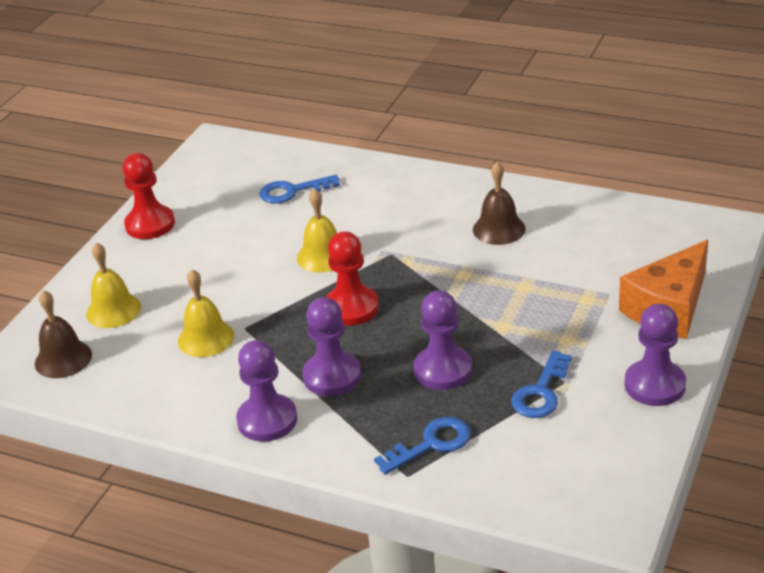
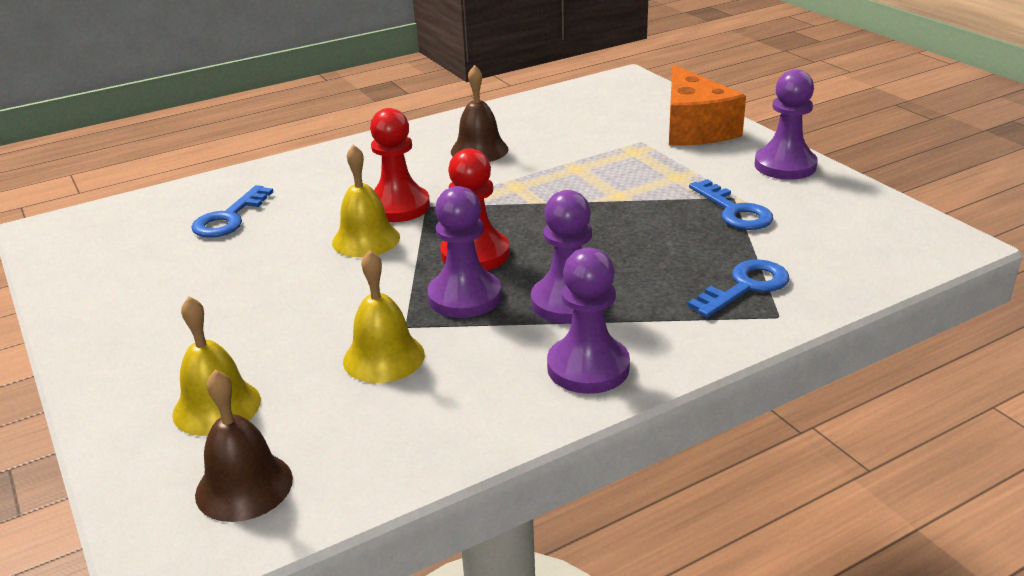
camera: 55 degrees left, 5 degrees down
red pawn [123,153,175,239] -> red pawn moved to [370,108,430,222]
blue key [374,417,471,475] -> blue key turned 45 degrees clockwise [688,259,790,318]
purple pawn [413,290,472,390] -> purple pawn moved to [427,186,502,318]

